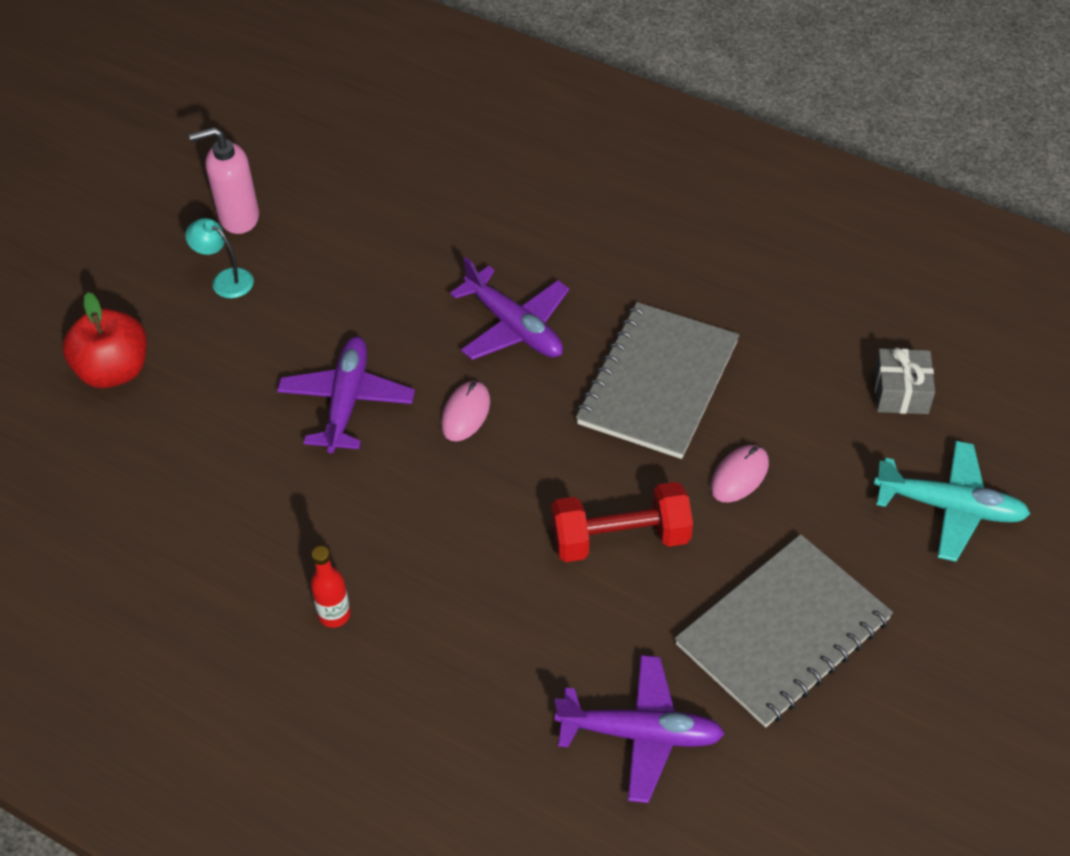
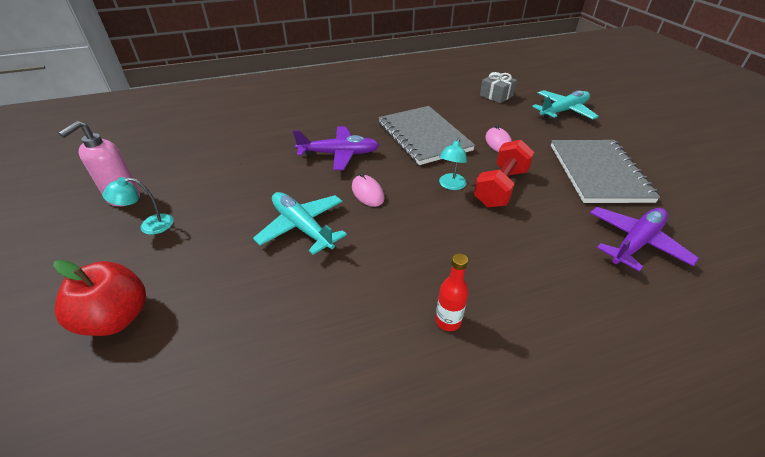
camera: 50 degrees left, 10 degrees down
purple plane [277,337,415,453] -> turquoise plane [253,192,347,255]
none -> turquoise lamp [439,138,467,190]

